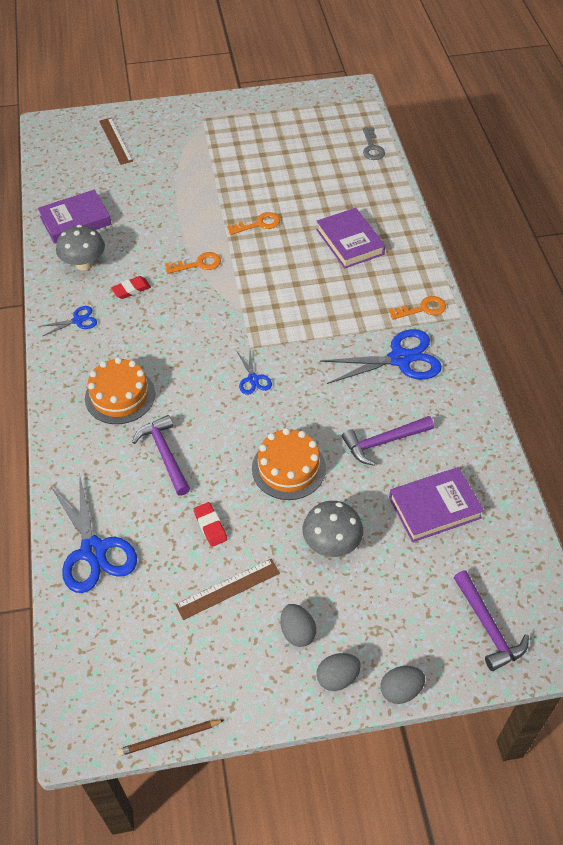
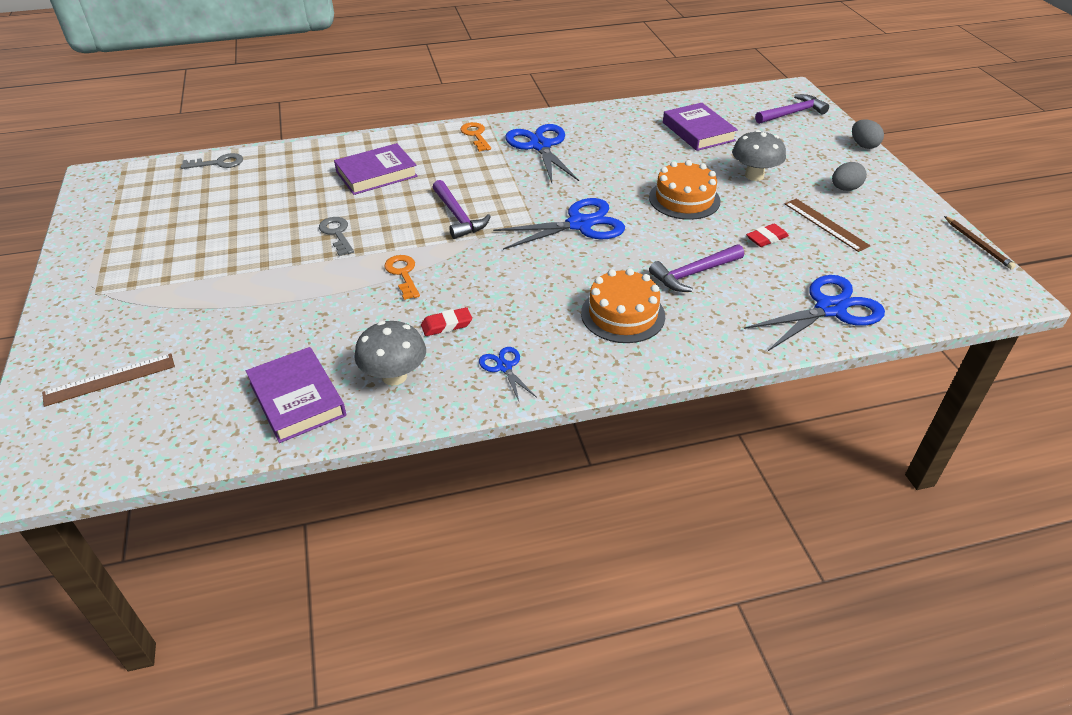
camera: 95 degrees left, 10 degrees down
red eraser [111,276,151,299] -> red eraser turned 75 degrees counterclockwise [421,307,472,336]
orange key [227,212,280,235] -> grey key [319,217,354,256]
blue scissors [236,350,272,395] -> blue scissors [493,198,625,250], size x2.00
grey egg [317,653,361,691] -> none
purple hammer [342,416,434,466] -> purple hammer moved to [433,180,491,239]

